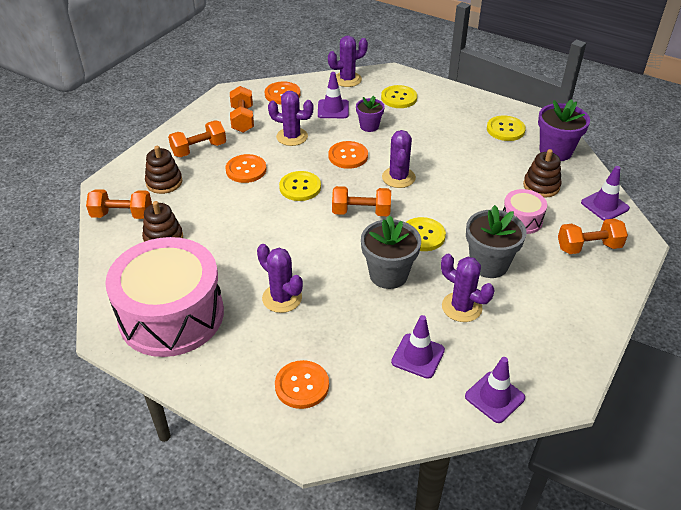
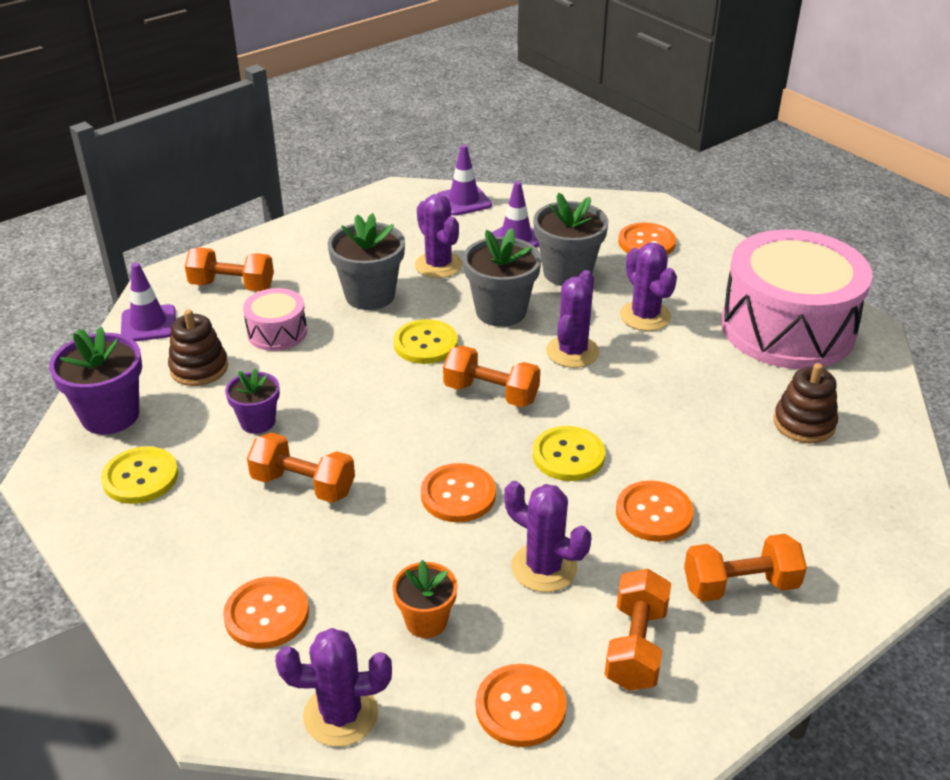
camera: 160 degrees left, 5 degrees down
orange dumbbell [86,189,152,219] -> orange dumbbell moved to [247,432,355,503]
brown stacking toy [145,146,182,194] -> none
purple traffic cone [318,72,349,118] -> orange flower pot [393,560,457,638]
purple flower pot [356,96,385,132] -> purple flower pot moved to [225,368,280,434]
yellow button [381,85,417,108] -> orange button [223,577,309,649]
purple cactus [382,130,416,188] -> purple cactus moved to [546,270,599,368]
none -> grey flower pot [533,193,608,286]

